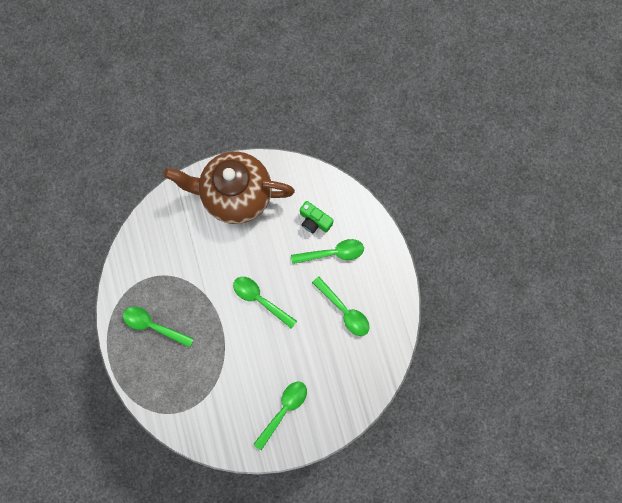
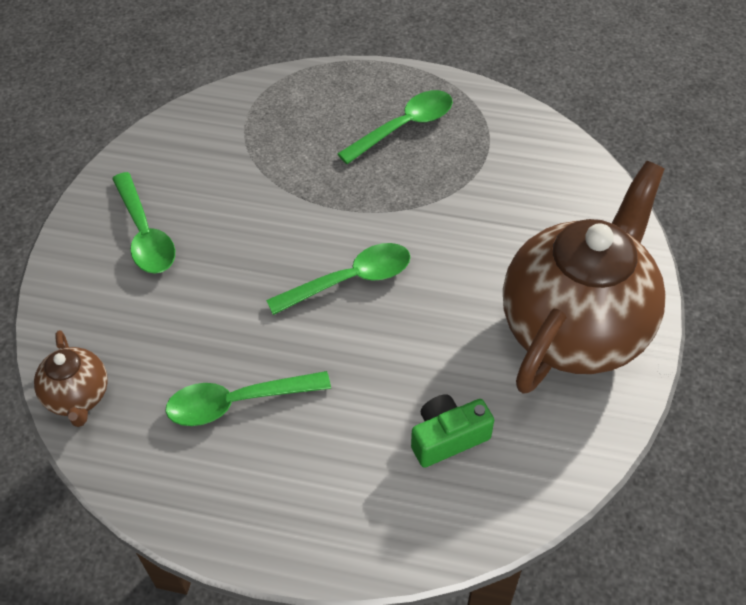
camera: 120 degrees right, 25 degrees down
green spoon [291,239,364,264] -> none
none -> brown teapot [34,330,108,427]

